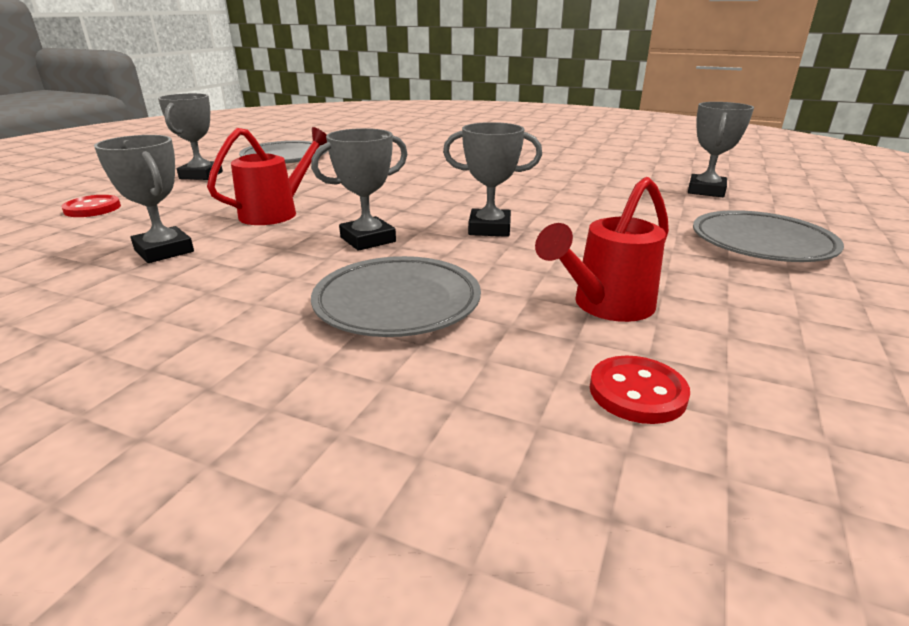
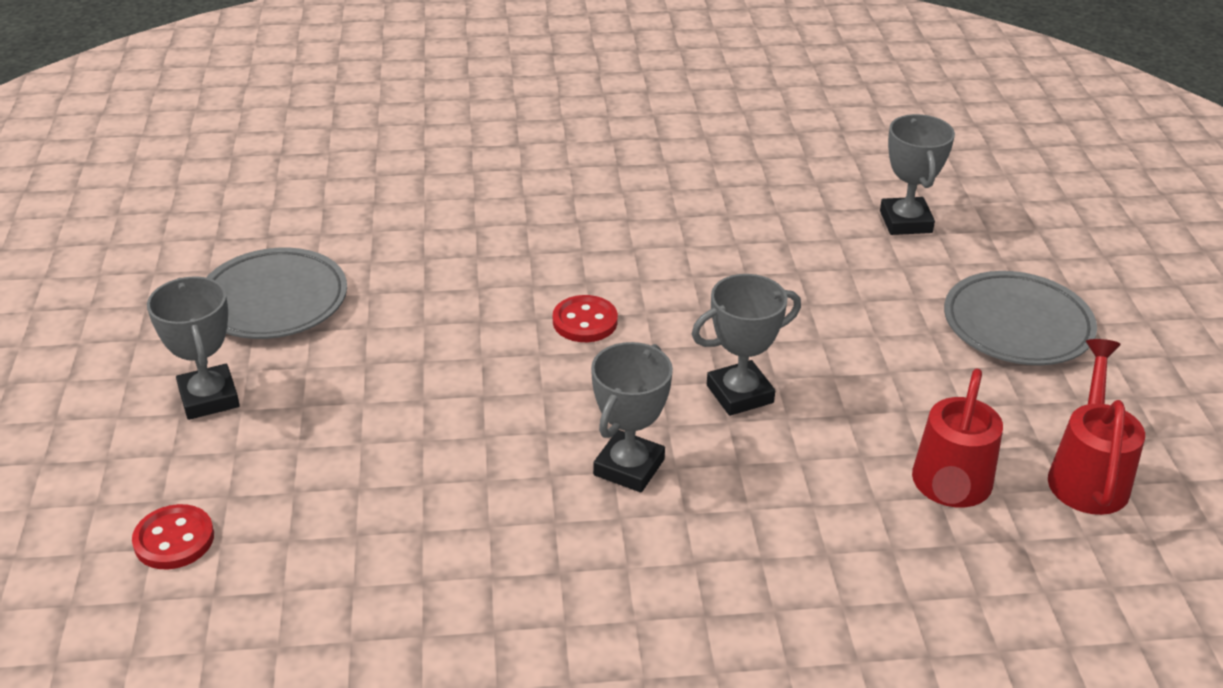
camera: 30 degrees left, 10 degrees up
grey trophy [94,135,194,263] -> none
red watering can [207,127,327,225] -> red watering can moved to [1048,339,1145,515]
grey plate [311,256,481,337] -> none
red button [590,356,690,424] -> red button moved to [553,295,618,342]

